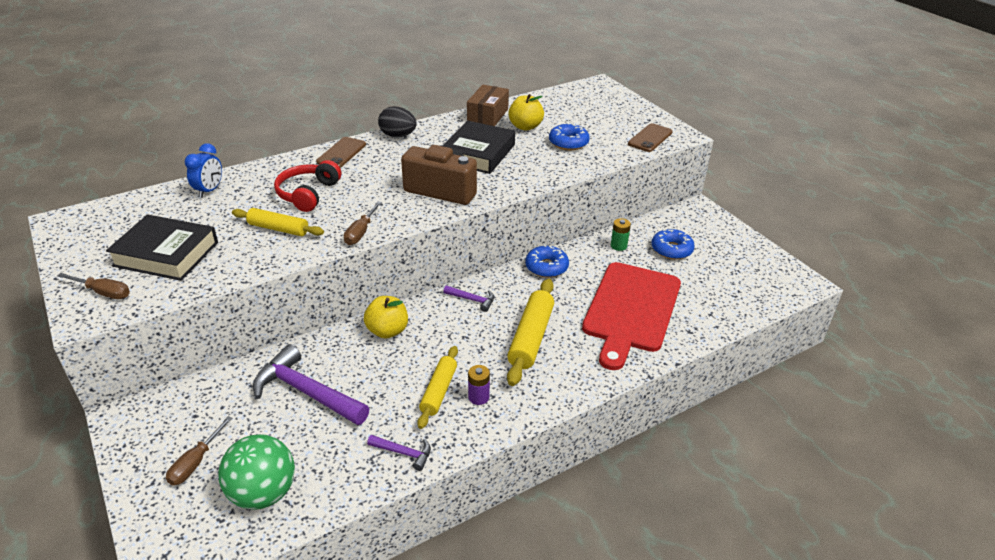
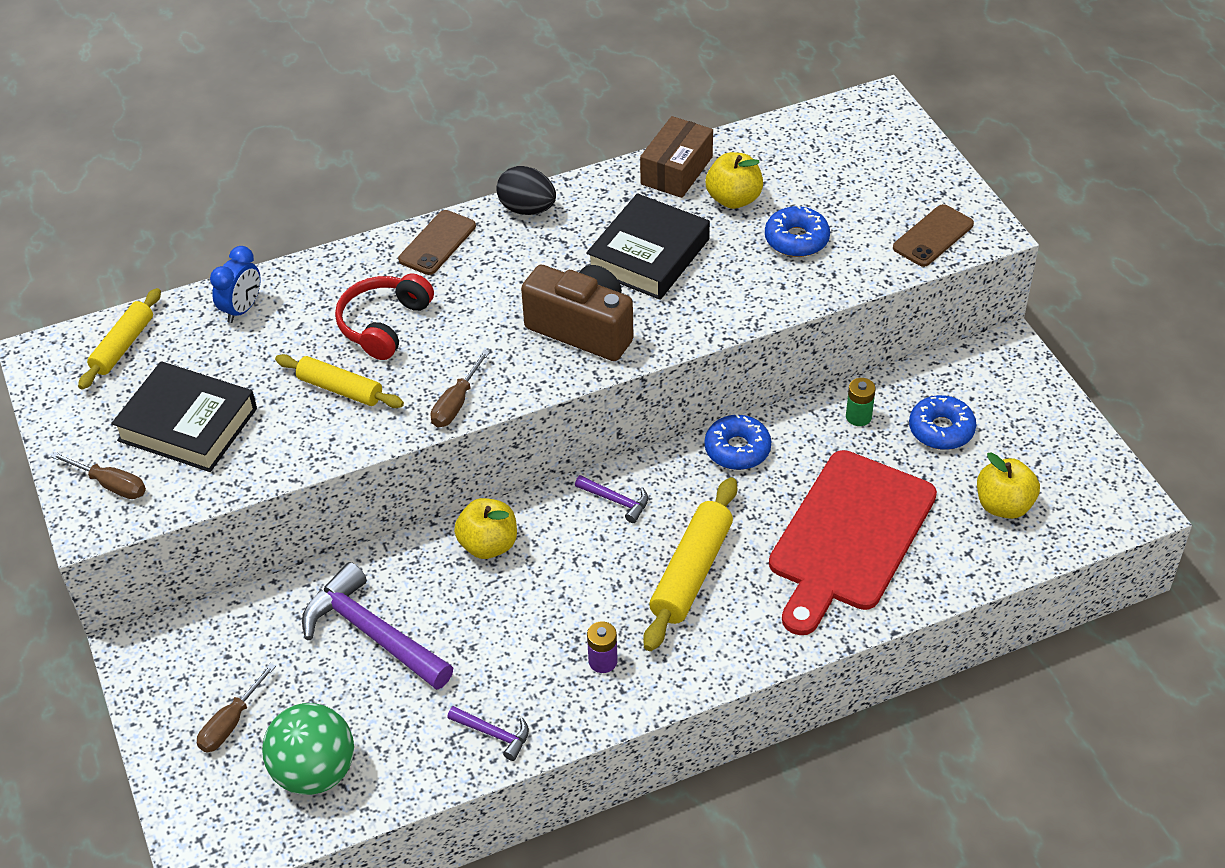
camera: 10 degrees right, 10 degrees up
yellow rolling pin [417,346,458,429] -> yellow rolling pin moved to [78,288,161,390]
none -> yellow apple [977,453,1040,519]

